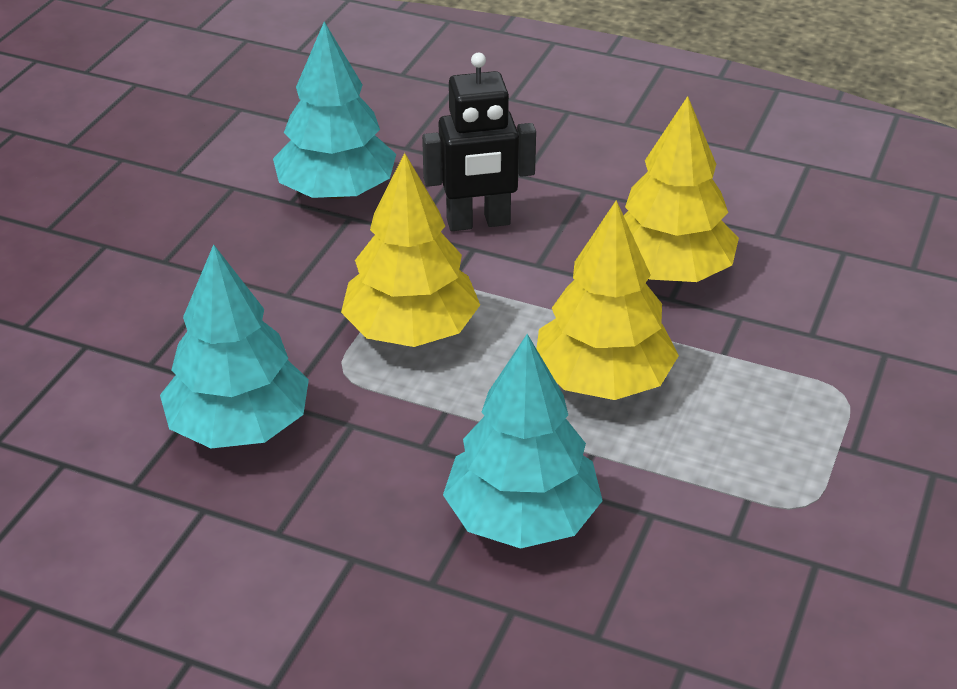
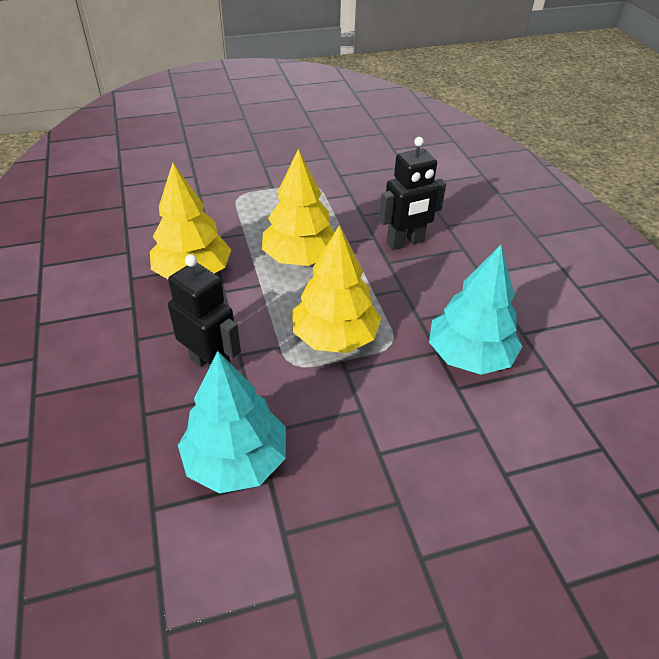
camera: 130 degrees left, 5 degrees up
turquoise tree [443,334,603,549] -> black robot [379,137,446,250]

